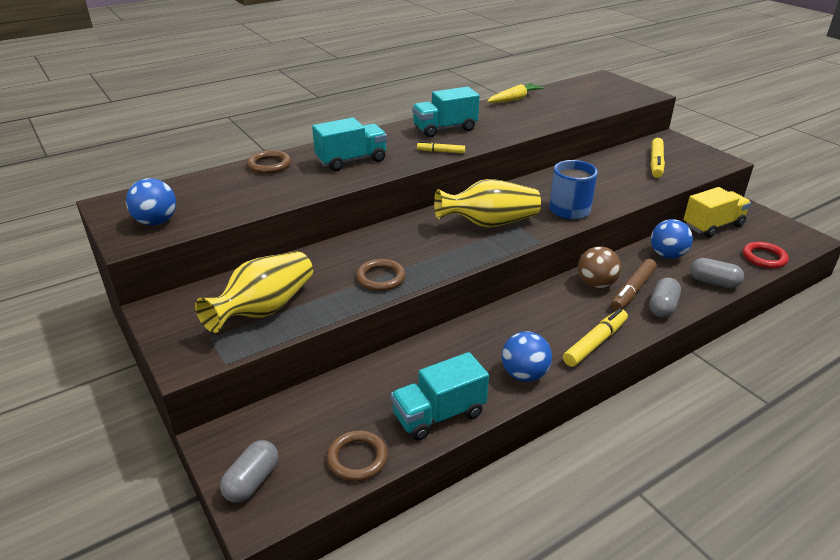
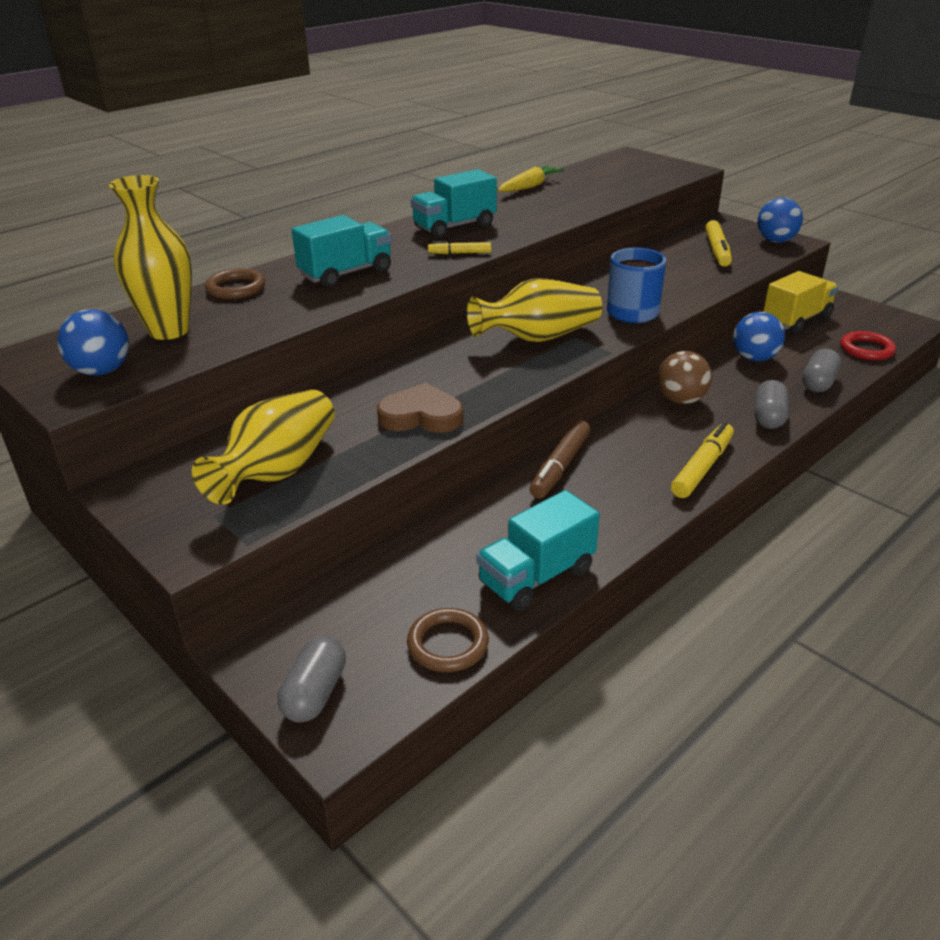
camera: 10 degrees left, 0 degrees up
brown ring [356,259,406,291] -> brown heart [377,383,464,433]
blue ball [502,331,552,382] -> blue ball moved to [757,198,803,243]
brown marker [611,259,657,311] -> brown marker moved to [530,420,590,499]
grey capsule [690,258,744,288] -> grey capsule turned 75 degrees counterclockwise [802,349,841,392]
none -> yellow vase [109,175,192,340]

